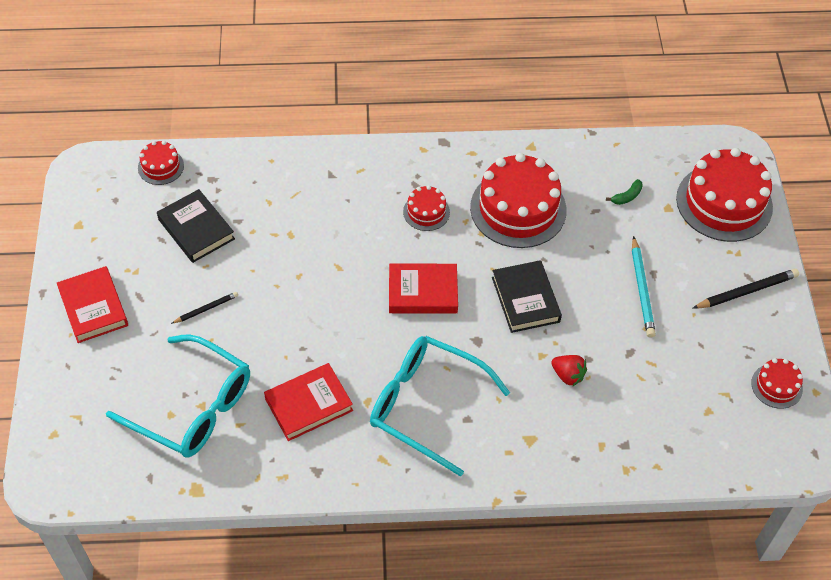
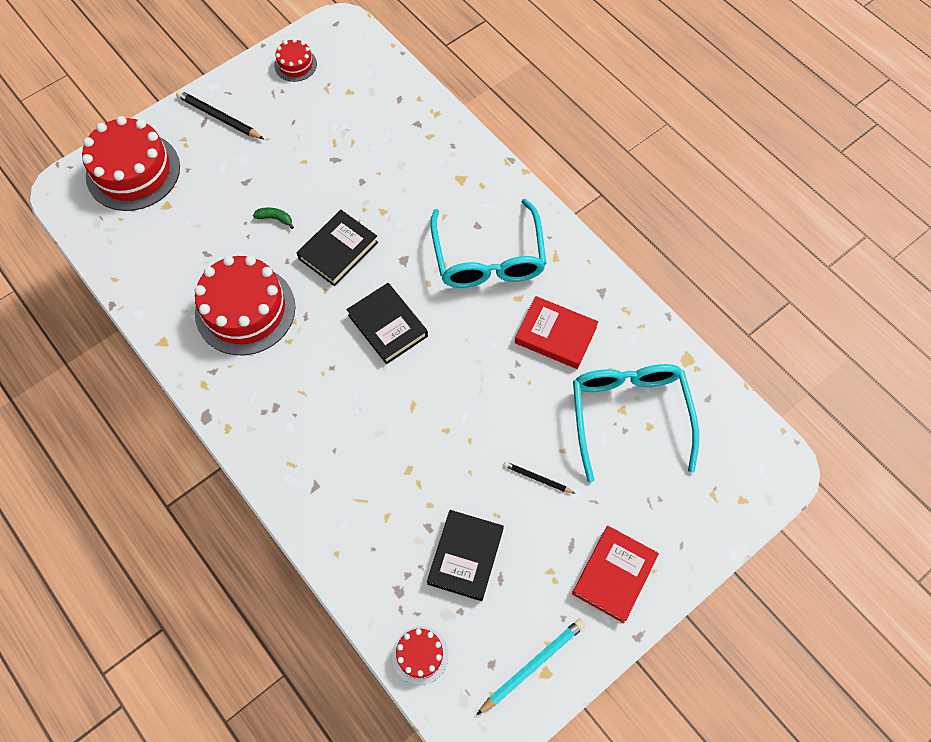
camera: 125 degrees left, 10 degrees up
red book [389,264,458,313] -> black book [346,283,428,364]
red cake [403,185,450,231] -> none
red strawberry [551,355,587,387] -> none
green banana [606,179,643,205] -> green banana moved to [253,208,294,229]
turquoise pencil [632,236,656,338] -> turquoise pencil moved to [476,618,586,715]

